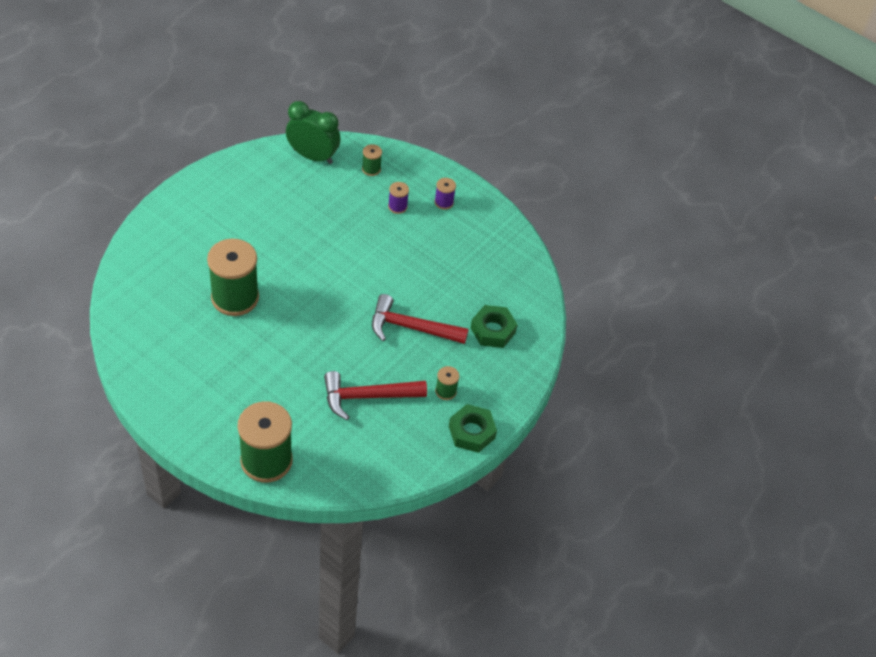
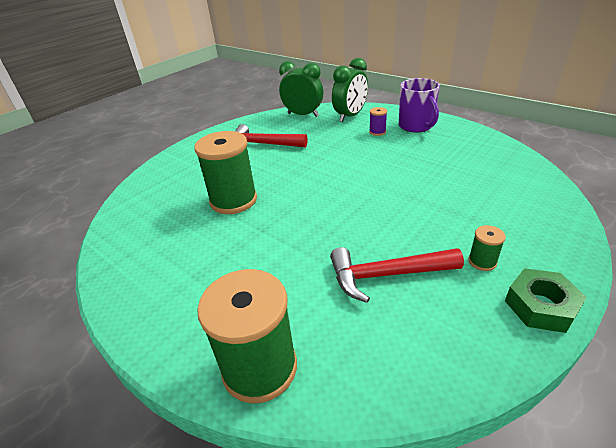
camera: 10 degrees right, 15 degrees down
green spool [362,144,382,176] -> green clock [332,58,368,122]
red hammer [372,294,469,344] -> red hammer moved to [235,124,307,147]
purple spool [435,178,456,210] -> purple mug [399,78,440,133]
green nut [471,305,518,348] -> none

